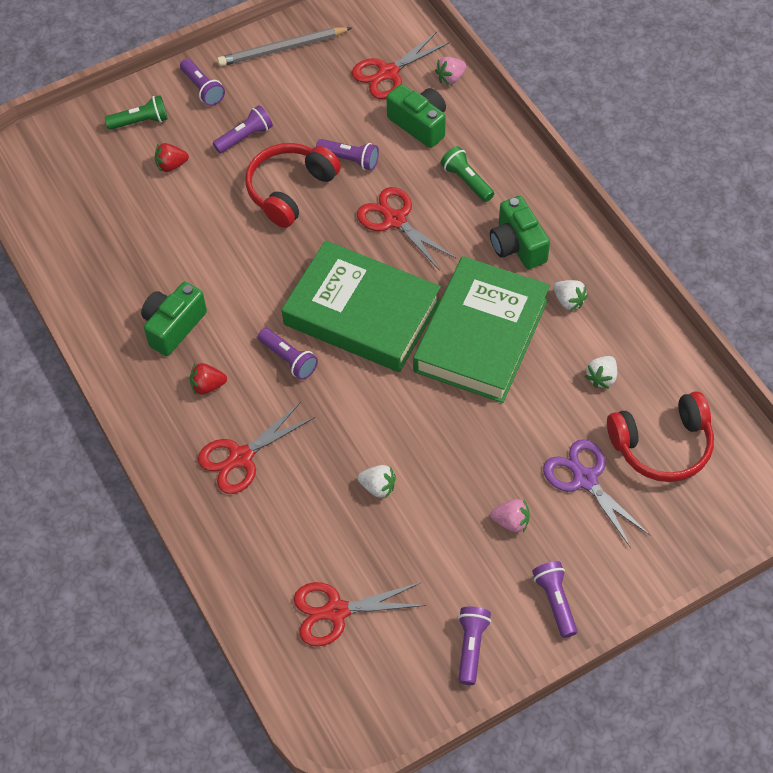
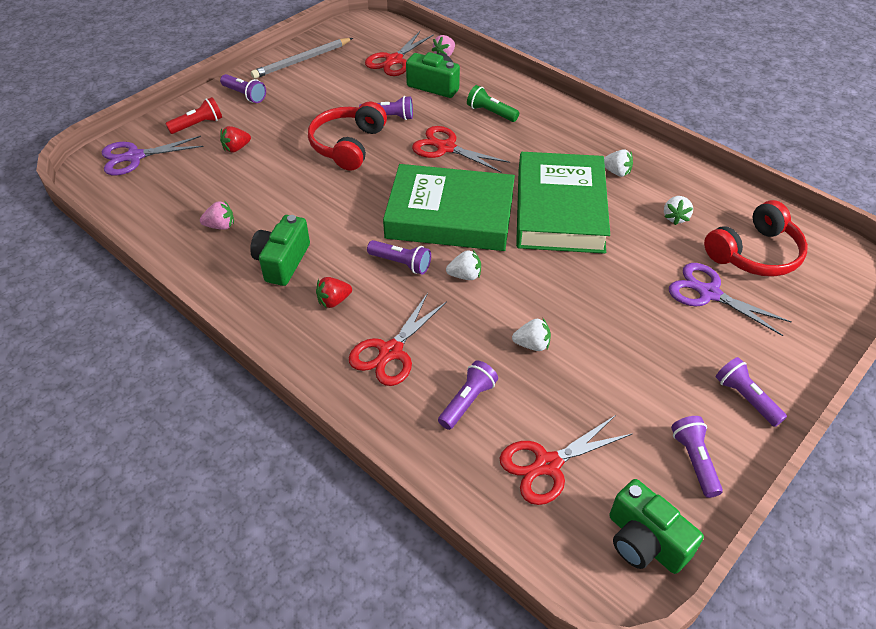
camera: 20 degrees left, 10 degrees down
green flashlight [105,95,168,130] -> red flashlight [165,97,222,134]
purple flashlight [213,105,273,153] -> purple flashlight moved to [438,360,498,430]
green camera [490,196,550,269] -> green camera moved to [609,479,704,574]
pink strawberry [490,499,530,532] -> pink strawberry moved to [200,201,234,230]
none -> purple scissors [102,136,204,175]
none -> white strawberry [446,250,481,280]

